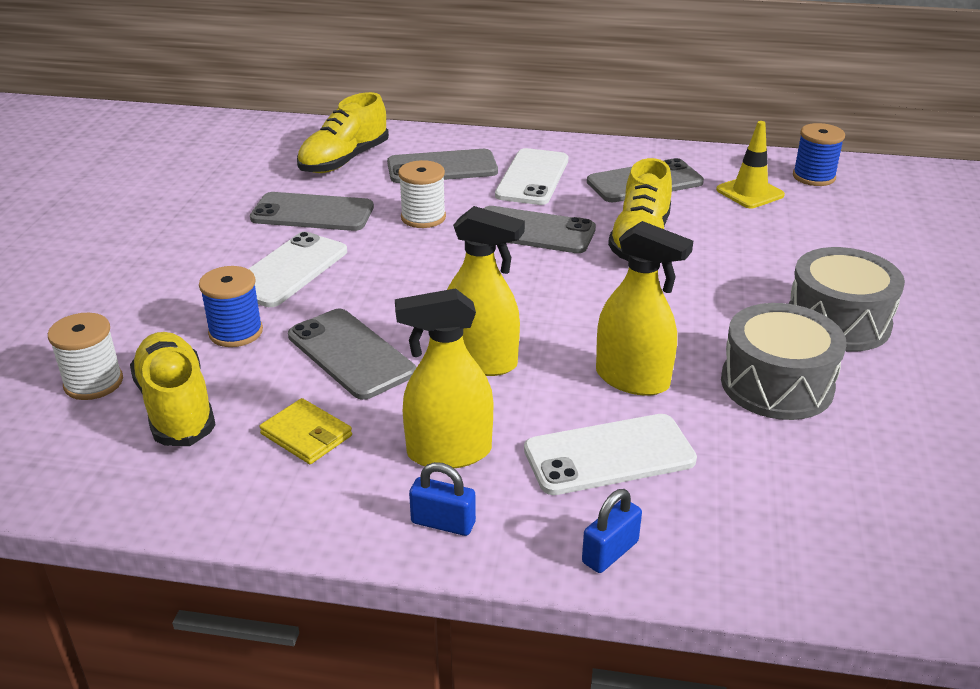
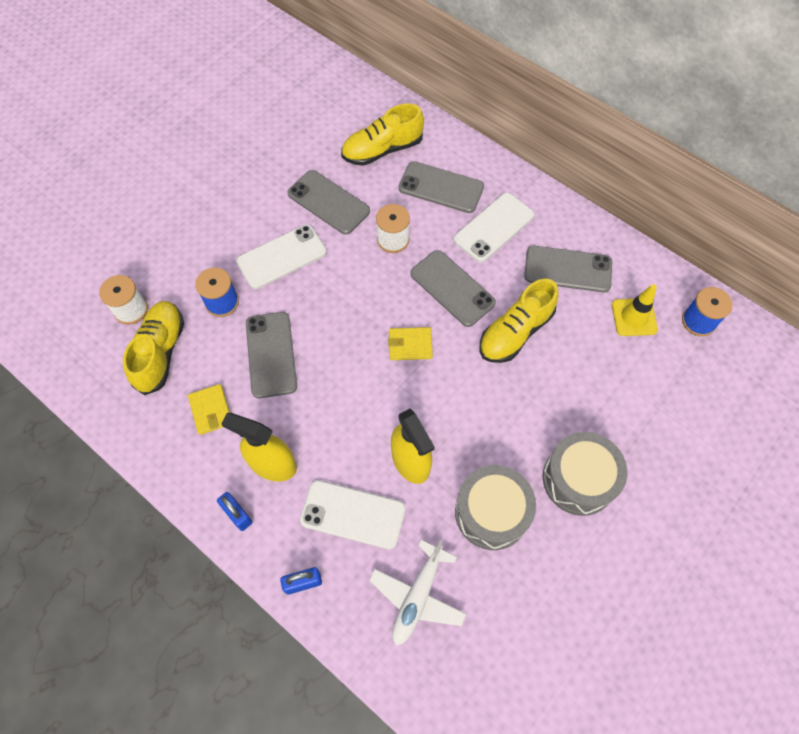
camera: 30 degrees right, 30 degrees up
yellow spray bottle [447,206,525,376] -> none
none -> white plane [369,540,466,645]
none -> yellow wallet [388,327,433,360]

